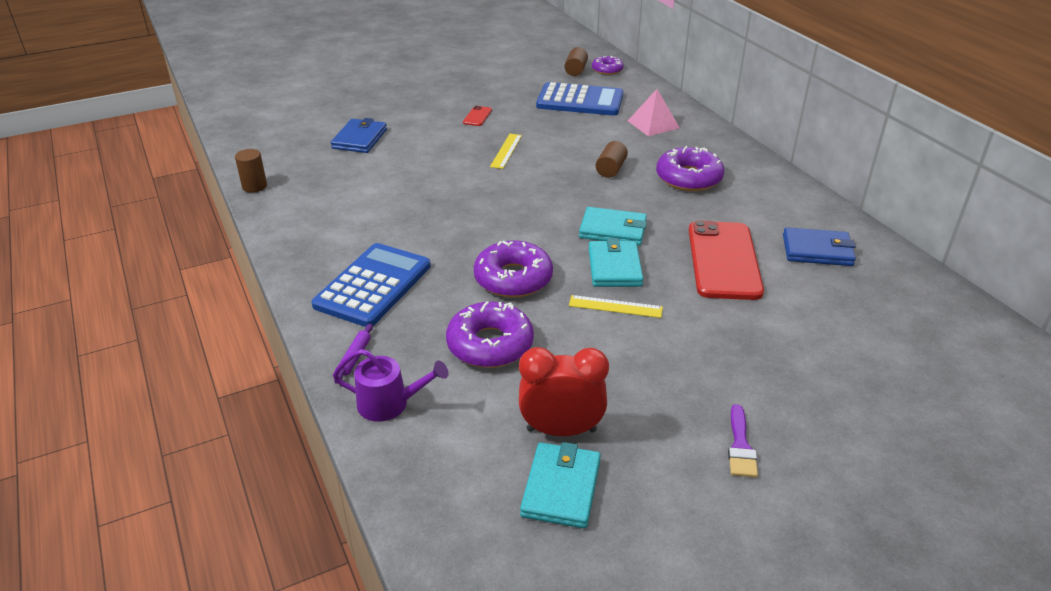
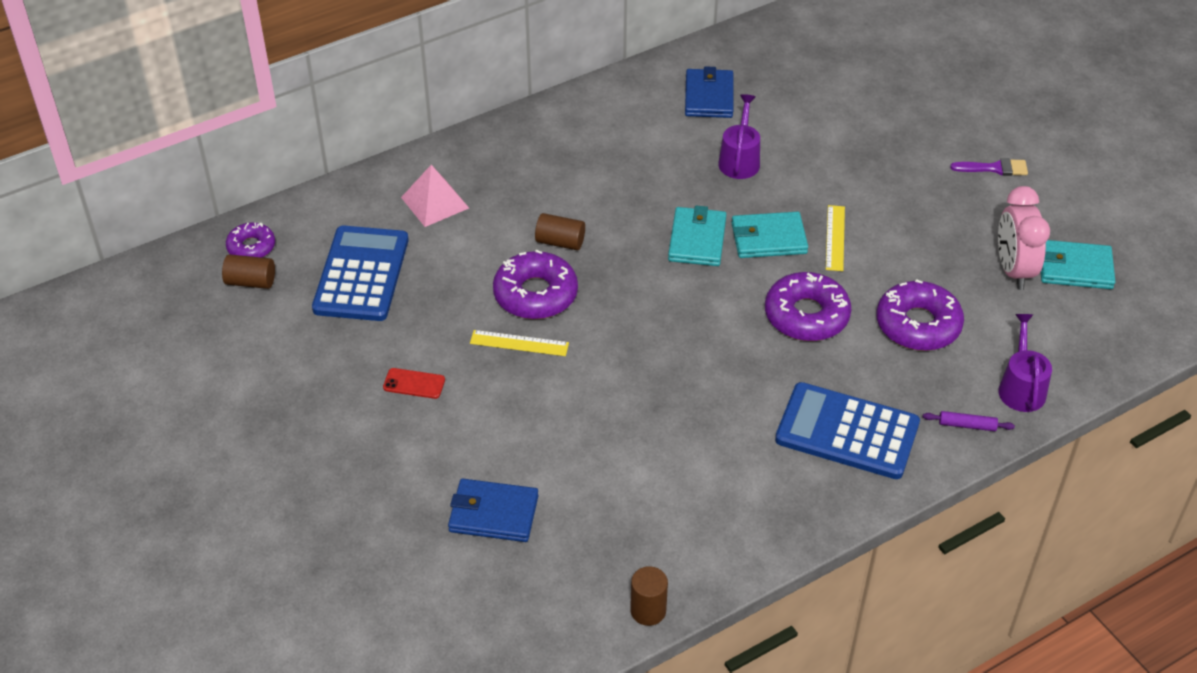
camera: 95 degrees left, 10 degrees up
red clock [519,347,609,436] -> pink clock [998,186,1050,290]
purple donut [656,146,724,191] -> purple donut moved to [493,249,578,319]
red phone [689,220,764,300] -> purple watering can [718,94,760,179]

